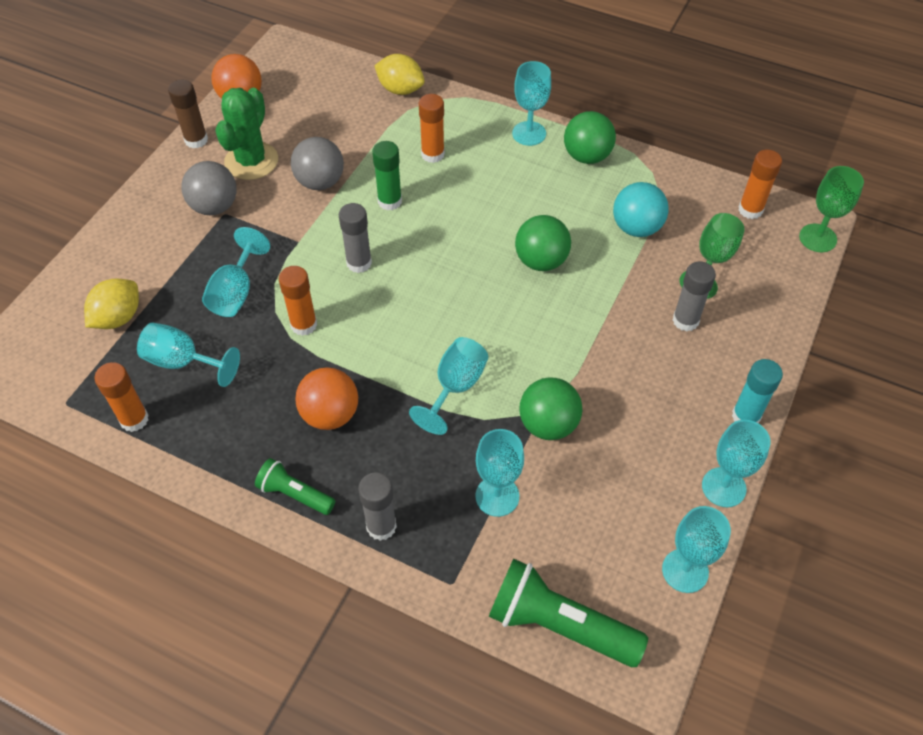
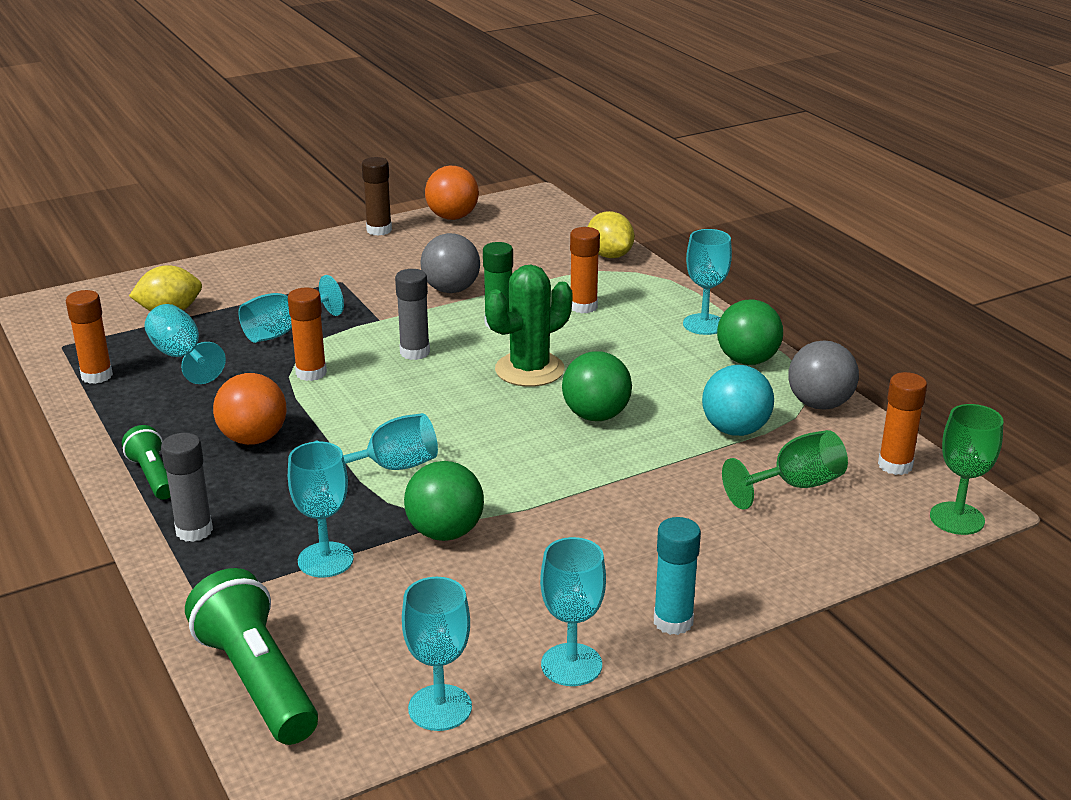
camera: 35 degrees right, 25 degrees down
grey ball [181,161,237,215] -> grey ball moved to [788,341,859,410]
green cactus [216,88,278,180] -> green cactus moved to [485,265,573,387]
grey glue stick [673,261,716,332] -> none

